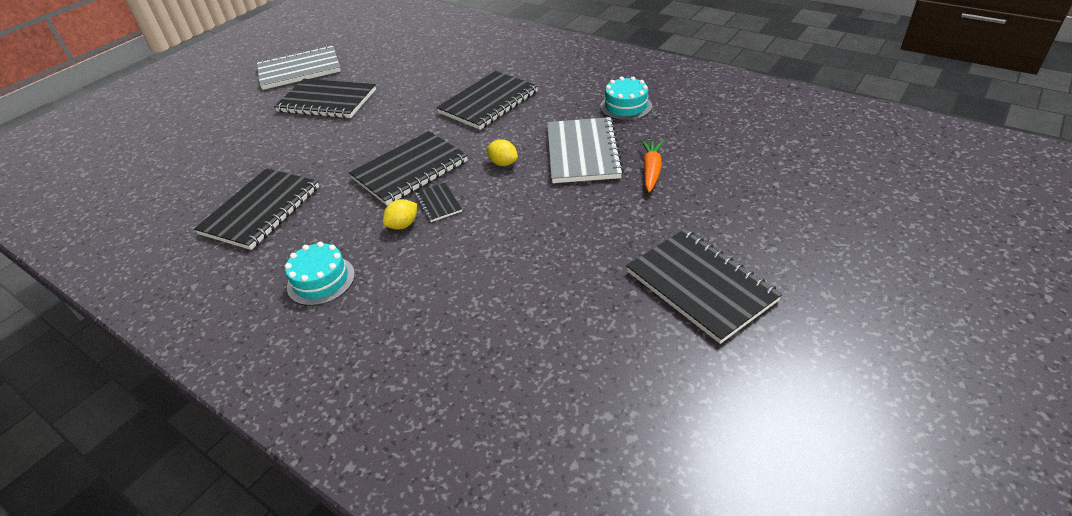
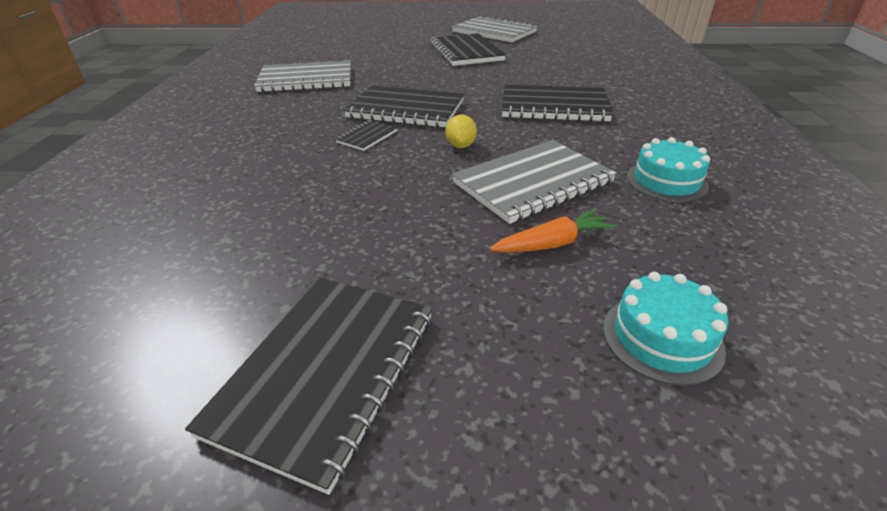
camera: 55 degrees right, 5 degrees down
black notebook [194,168,319,250] -> grey notebook [254,61,351,92]
turquoise cake [285,242,355,306] -> turquoise cake moved to [603,272,728,386]
yellow lemon [383,199,417,230] -> none

